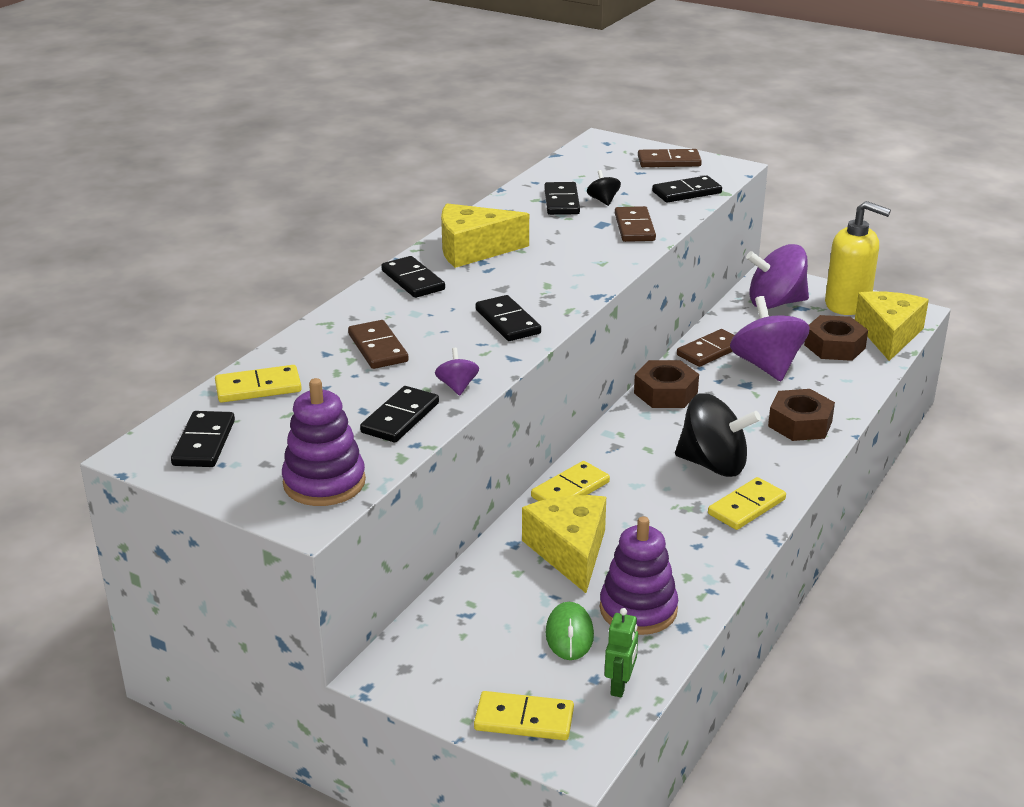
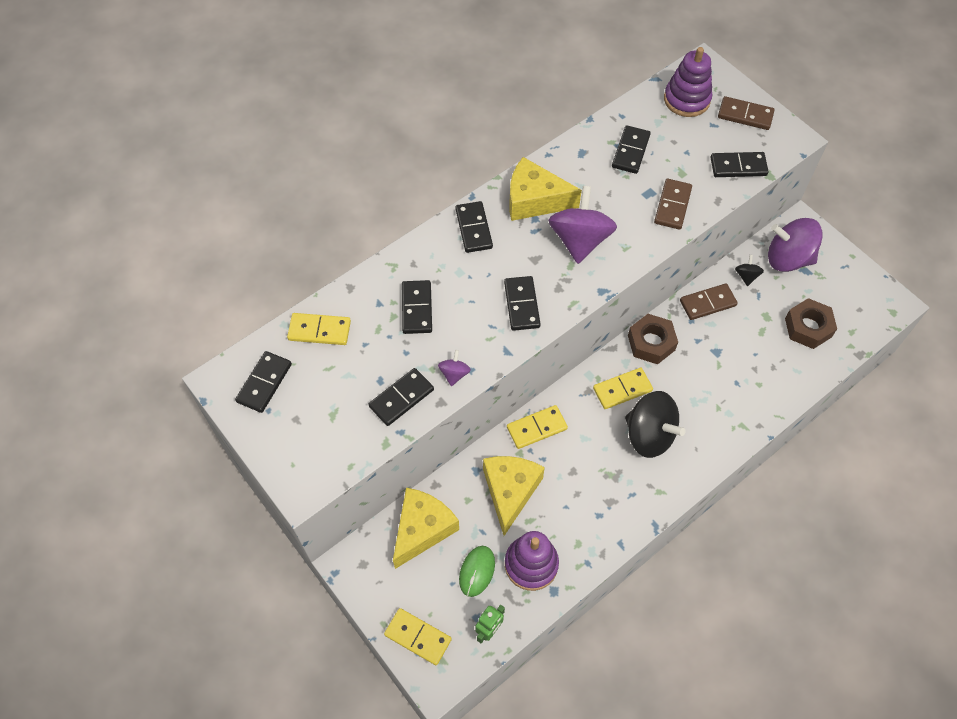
camera: 20 degrees right, 30 degrees up
purple stacking toy [282,378,366,506] -> purple stacking toy moved to [664,47,712,117]
brown domino [348,320,409,369] -> black domino [402,280,432,334]
black spinning top [587,170,621,206] -> black spinning top moved to [735,255,764,286]
yellow domino [708,477,786,530] -> yellow domino moved to [593,368,653,409]
purple spinning top [730,296,810,381] -> purple spinning top moved to [548,186,617,264]
brown nut [768,389,835,441] -> none
yellow soap dispenser [825,201,891,315] -> none
yellow cheese [855,291,929,361] -> yellow cheese moved to [393,488,459,569]

